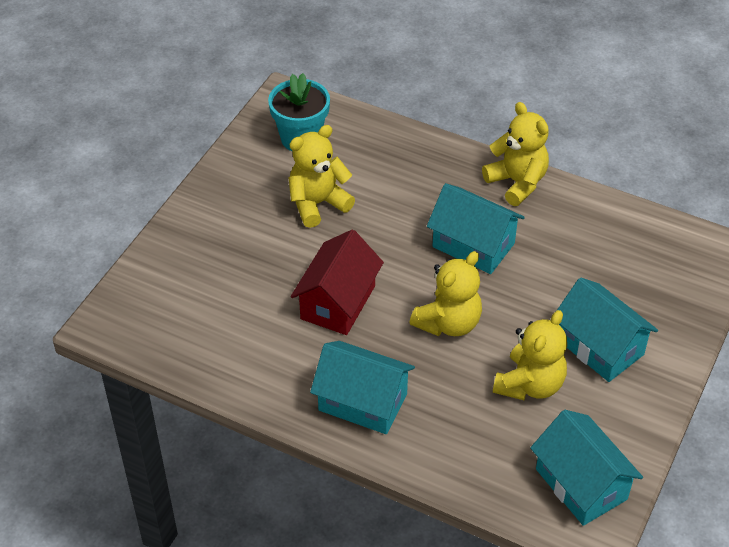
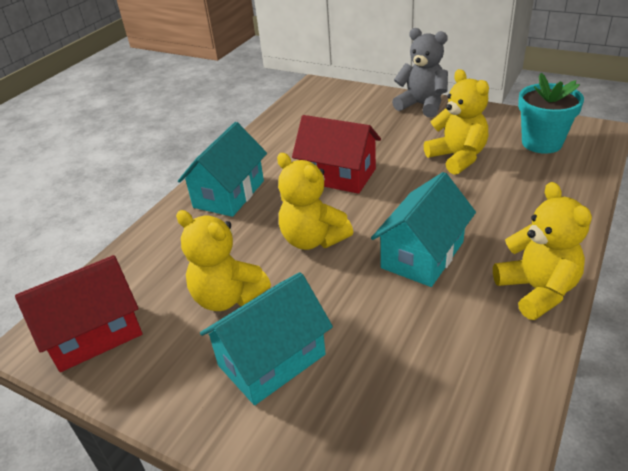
camera: 95 degrees right, 10 degrees down
yellow teddy bear [482,102,549,206] -> yellow teddy bear turned 75 degrees counterclockwise [493,182,592,320]
turquoise house [530,410,643,526] -> red house [15,255,142,372]
none -> grey teddy bear [392,28,448,117]

